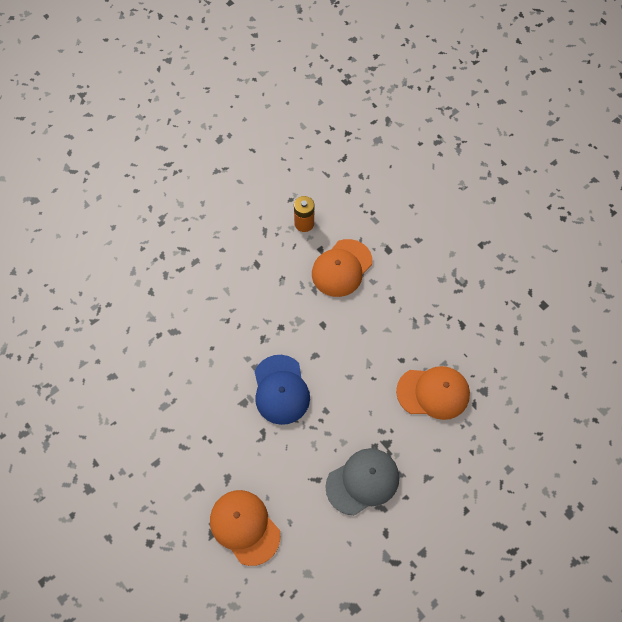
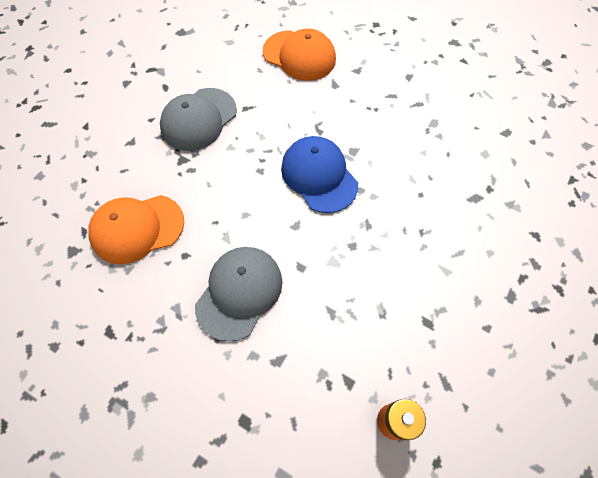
camera: 160 degrees right, 0 degrees up
orange cap [312,239,372,297] -> none
none -> grey cap [195,247,283,342]

